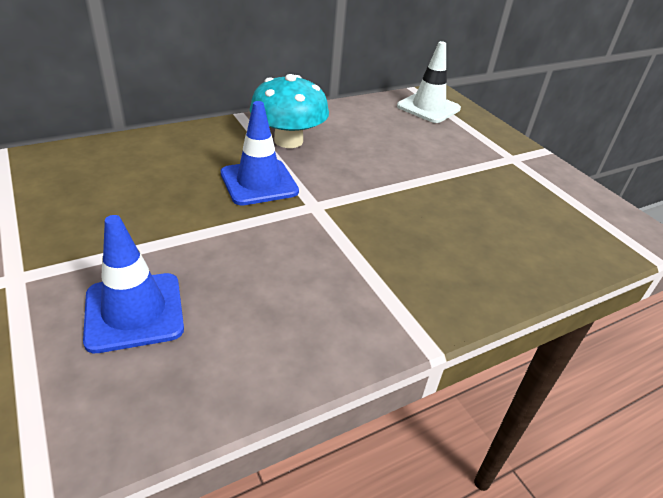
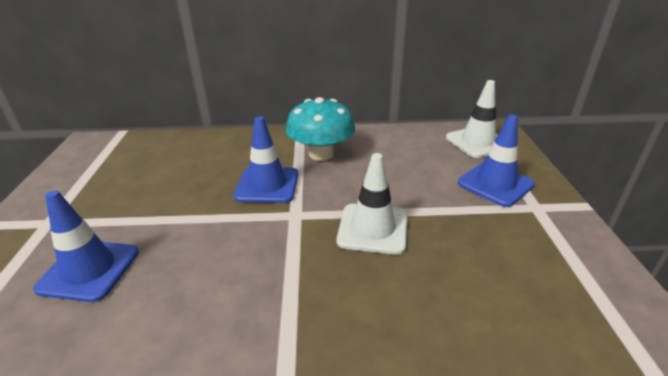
camera: 30 degrees right, 5 degrees down
none -> white traffic cone [337,153,407,255]
none -> blue traffic cone [458,115,535,207]

